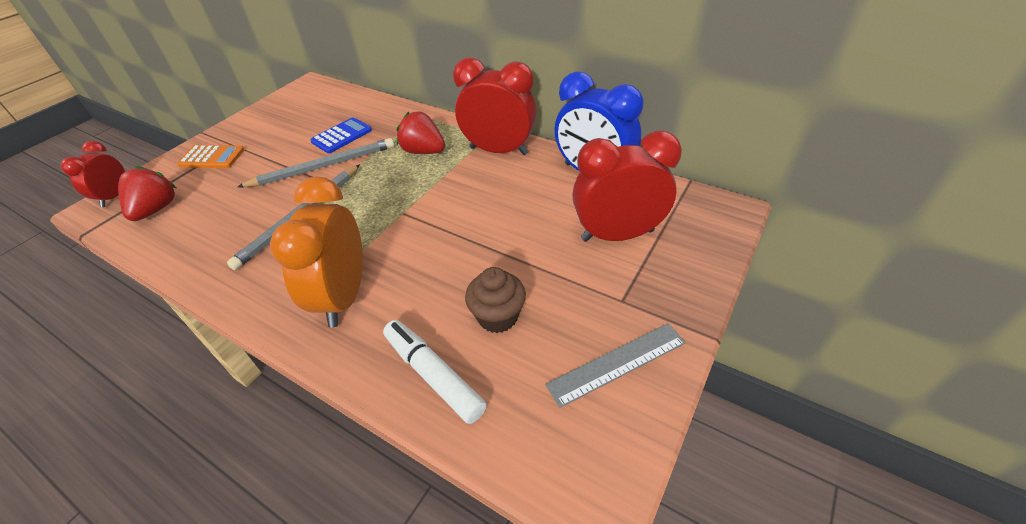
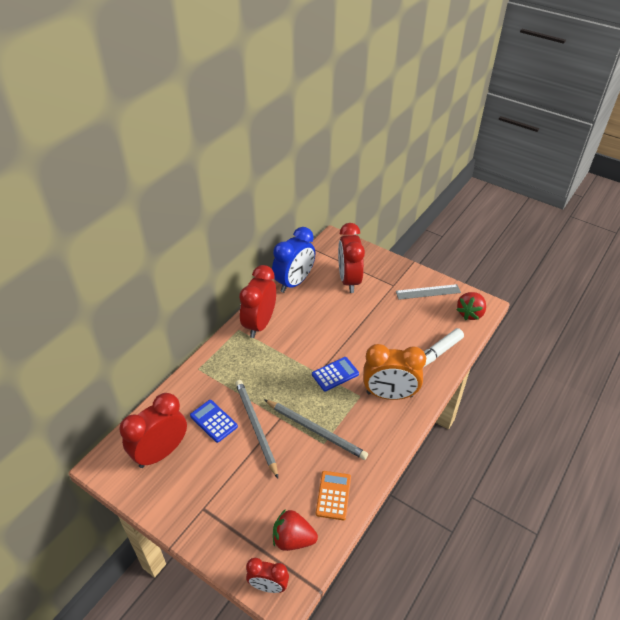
camera: 90 degrees left, 0 degrees up
orange calculator [177,145,244,168] -> orange calculator moved to [316,471,351,520]
red strawberry [397,111,445,154] -> red strawberry moved to [456,292,486,320]
brown cupcake [465,267,526,333] -> none
grey ruler [545,323,686,408] -> grey ruler turned 75 degrees counterclockwise [396,284,461,300]
none -> red clock [119,393,187,468]
none -> blue calculator [312,357,359,392]

